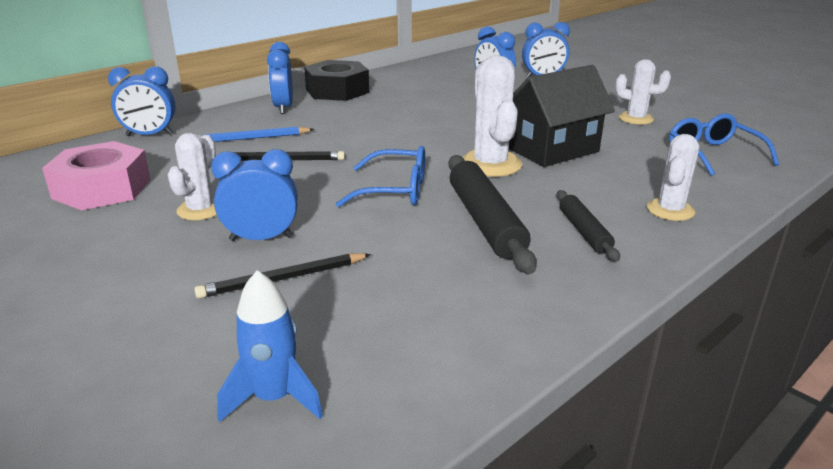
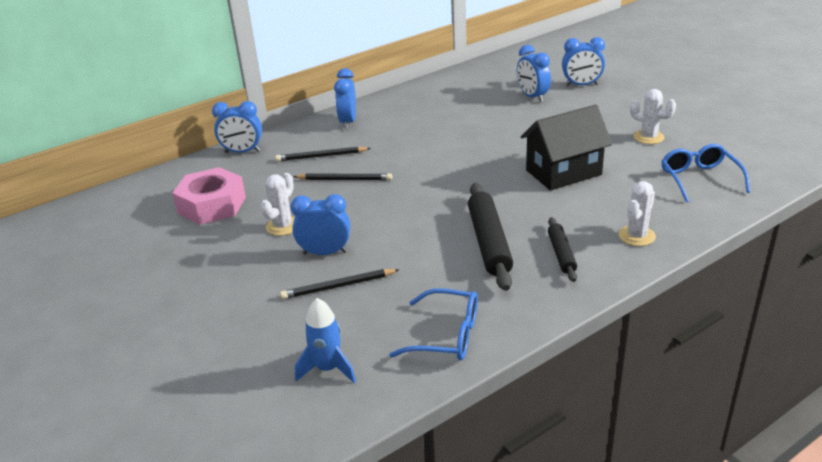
camera: 10 degrees right, 5 degrees up
blue pencil [198,127,314,142] -> black pencil [275,146,371,162]
black nut [304,60,369,101] -> none
blue glasses [336,146,425,207] -> blue glasses moved to [389,288,478,360]
white cactus [463,55,522,177] -> none

